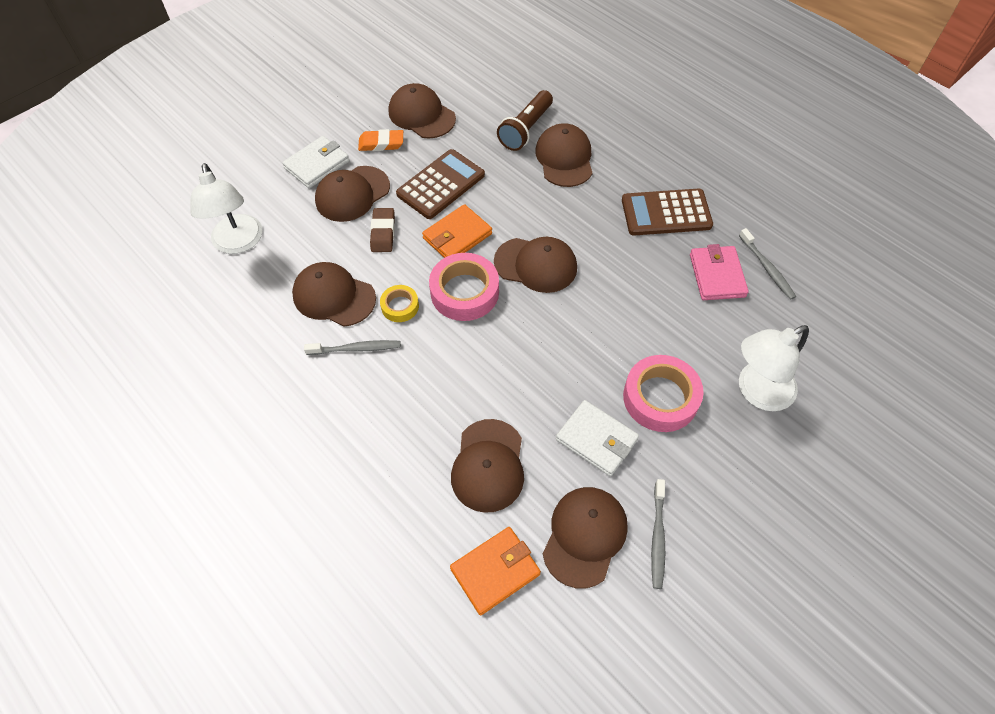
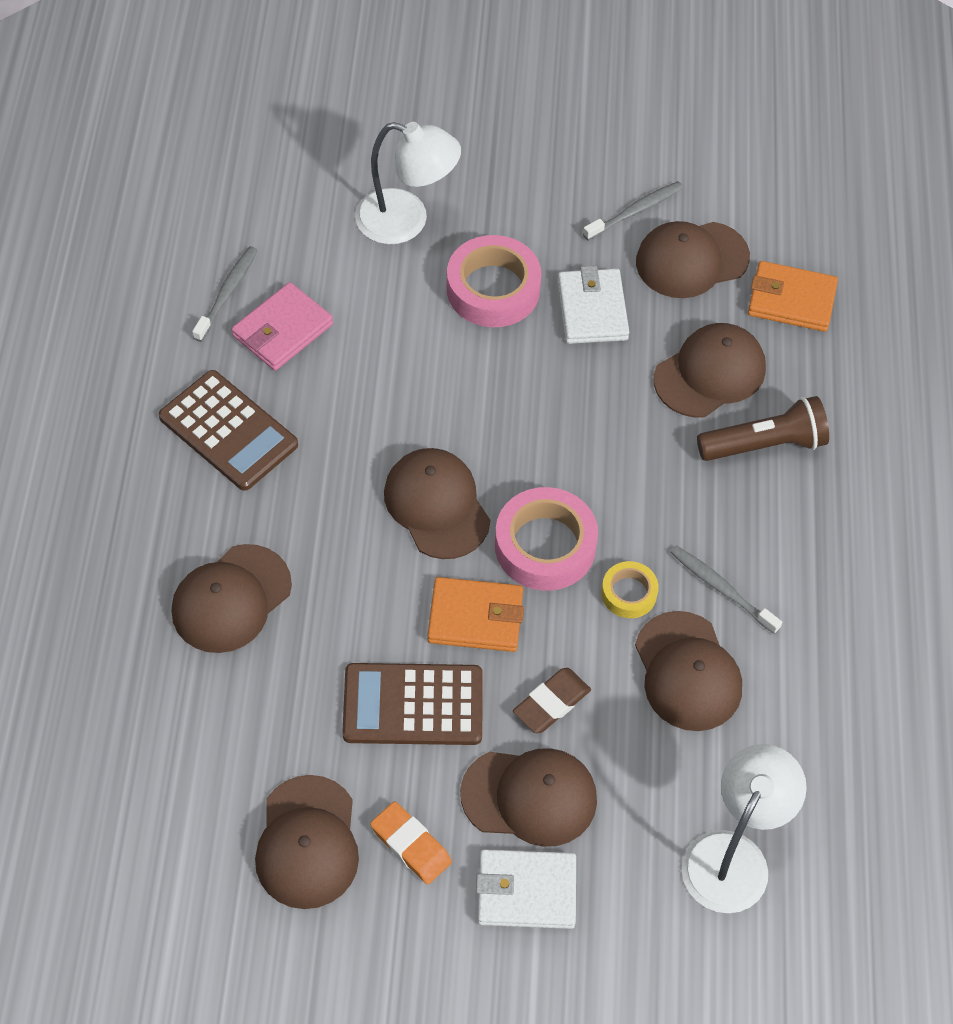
camera: 135 degrees left, 0 degrees up
brown flashlight [497,90,553,151] -> brown flashlight moved to [697,396,829,461]

